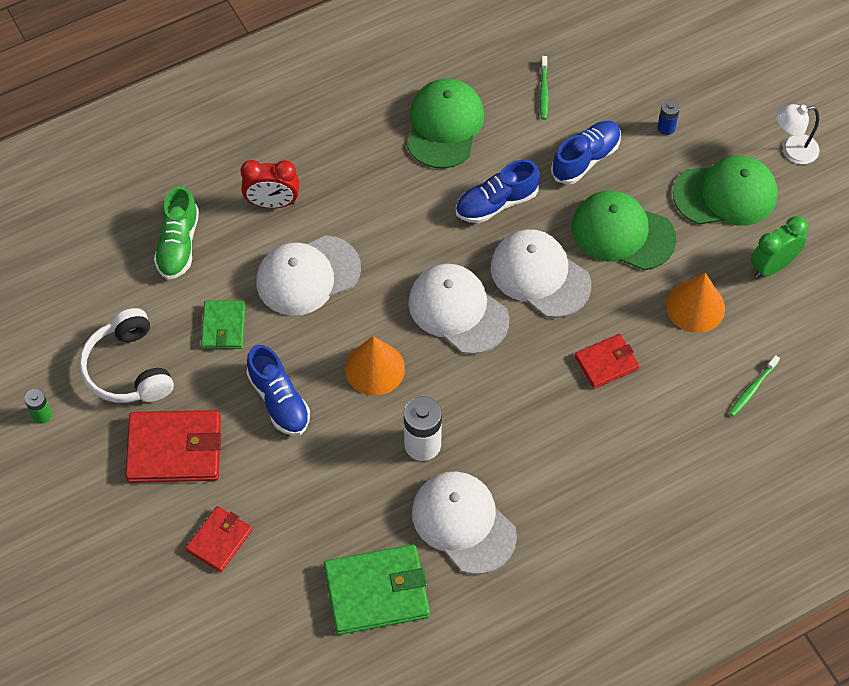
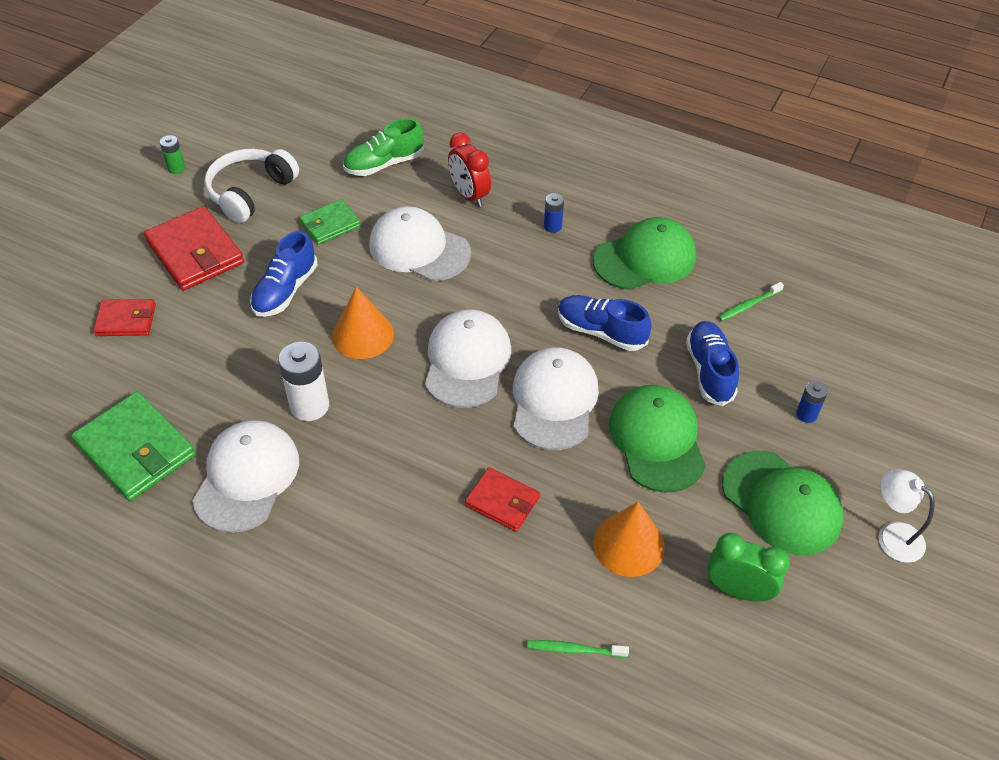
camera: 55 degrees right, 10 degrees down
blue shoe [551,121,621,184] -> blue shoe turned 105 degrees counterclockwise [686,321,739,406]
none -> blue battery [544,193,564,233]

